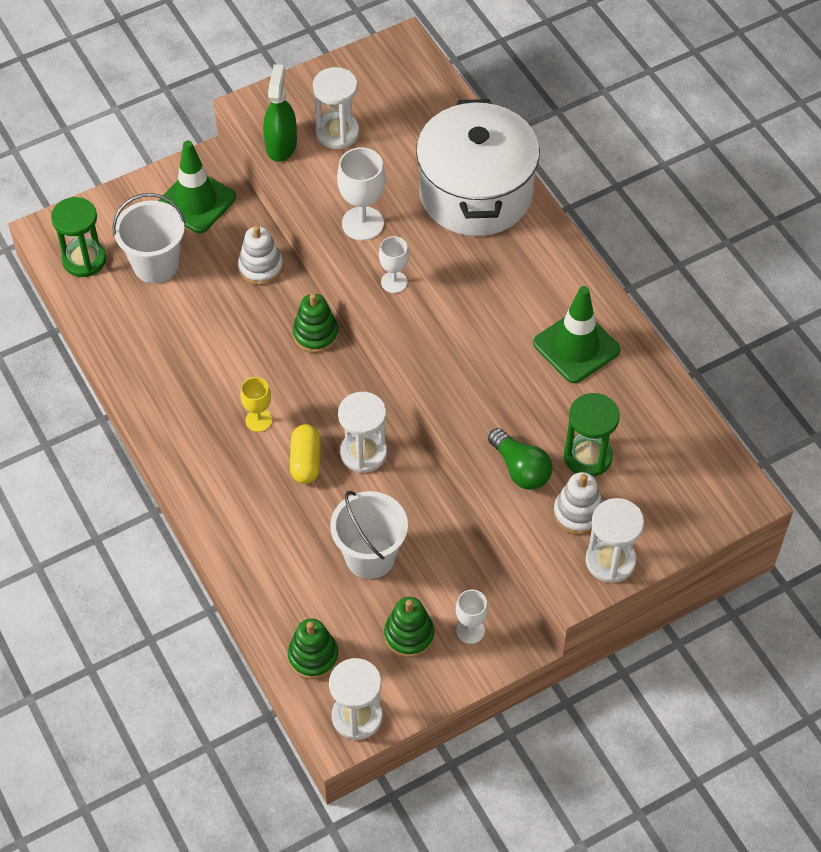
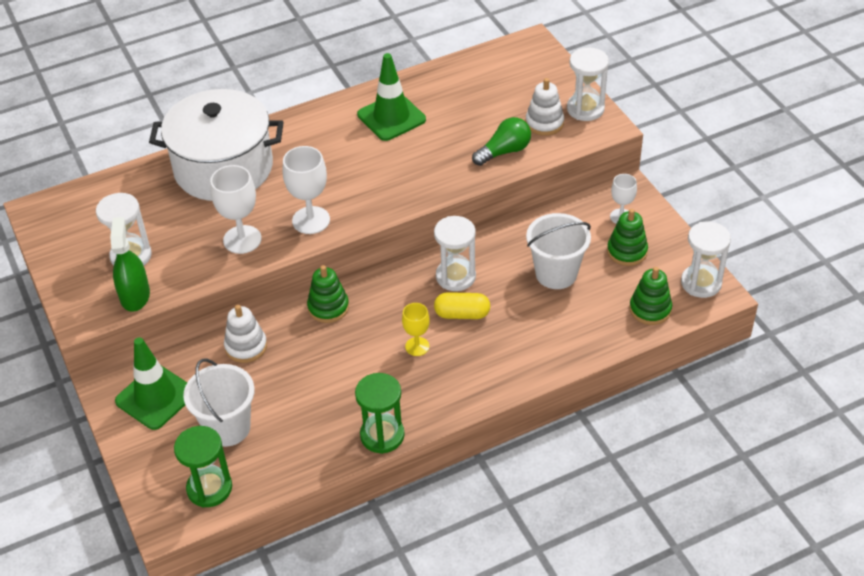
camera: 85 degrees left, 10 degrees down
green spray bottle [263,64,297,162] -> green spray bottle turned 75 degrees clockwise [110,217,150,312]
white goblet [379,236,409,293] -> white goblet [283,146,330,234], size x1.62
green hourglass [564,393,620,477] -> green hourglass moved to [355,373,405,454]

